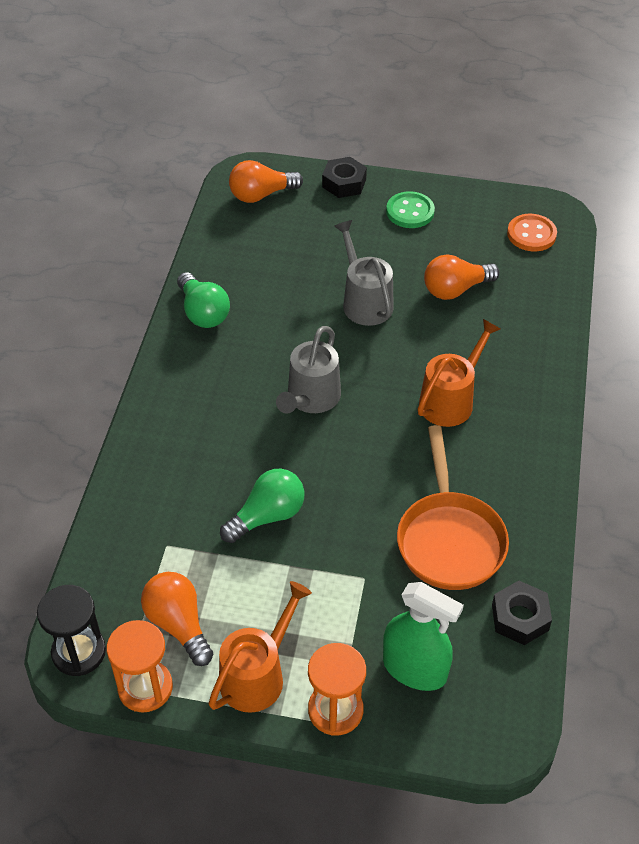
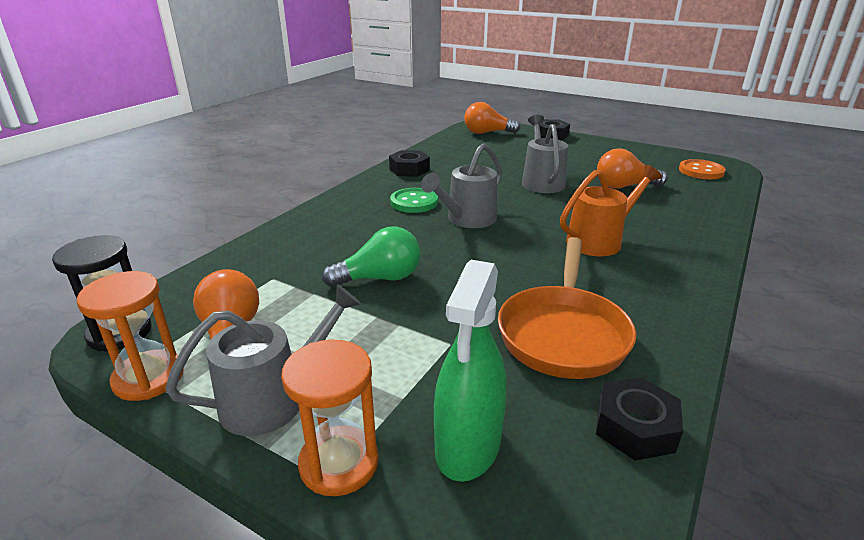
camera: 20 degrees right, 20 degrees down
green light bulb [177,272,230,328] -> black nut [389,150,430,177]
orange watering can [208,581,312,713] -> grey watering can [165,284,361,436]
green spray bottle [383,582,464,691] -> green spray bottle turned 60 degrees clockwise [434,260,506,482]
green button [386,191,435,228] -> green button moved to [390,188,438,213]

